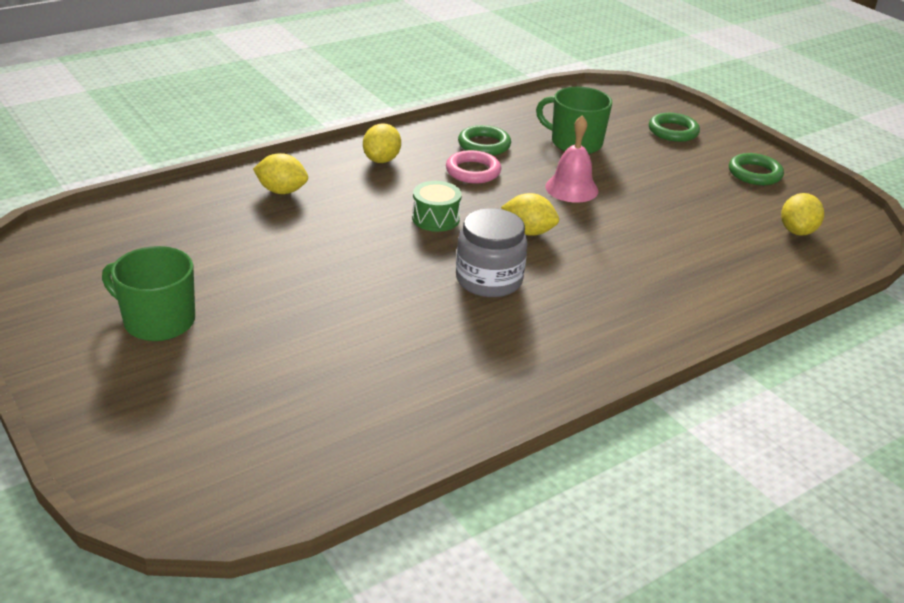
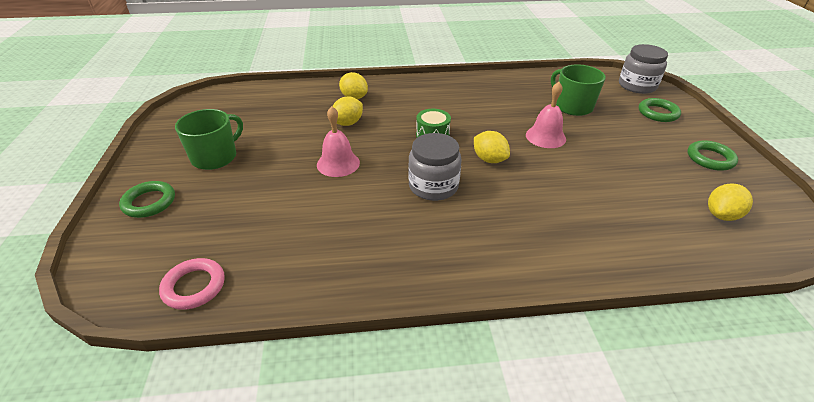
camera: 30 degrees right, 5 degrees up
green mug [102,246,195,341] -> green mug turned 75 degrees clockwise [175,109,243,170]
yellow lemon [363,124,401,163] -> yellow lemon moved to [332,96,363,126]
pink ring [446,150,501,183] -> pink ring moved to [159,258,225,310]
green ring [458,125,511,156] -> green ring moved to [119,181,175,218]
none -> pink bell [317,106,360,177]
none -> grey jar [619,44,668,94]

